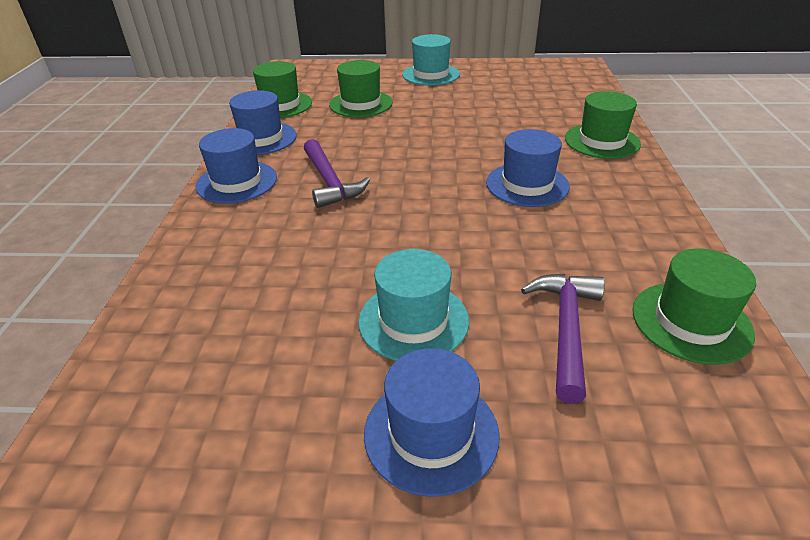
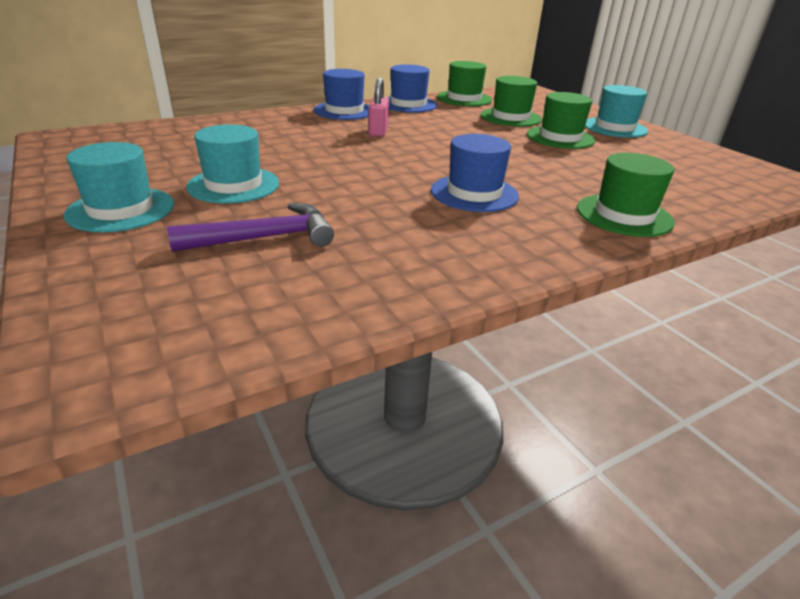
camera: 55 degrees right, 5 degrees down
purple hammer [304,139,370,208] -> pink padlock [369,77,389,137]
blue hat [364,348,500,497] -> turquoise hat [64,142,174,232]
green hat [632,248,756,365] -> green hat moved to [527,92,595,149]

